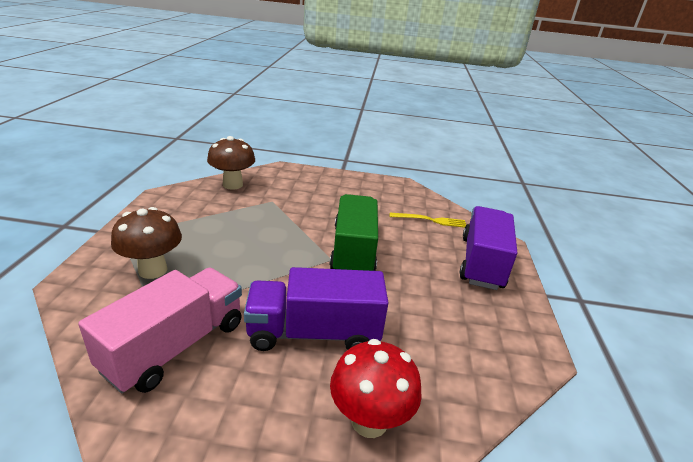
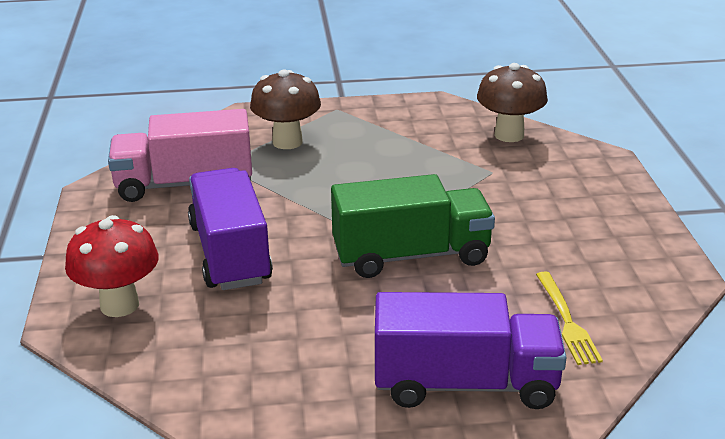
camera: 80 degrees right, 0 degrees up
pink truck [78,268,242,393] -> pink truck turned 150 degrees clockwise [108,109,252,202]

